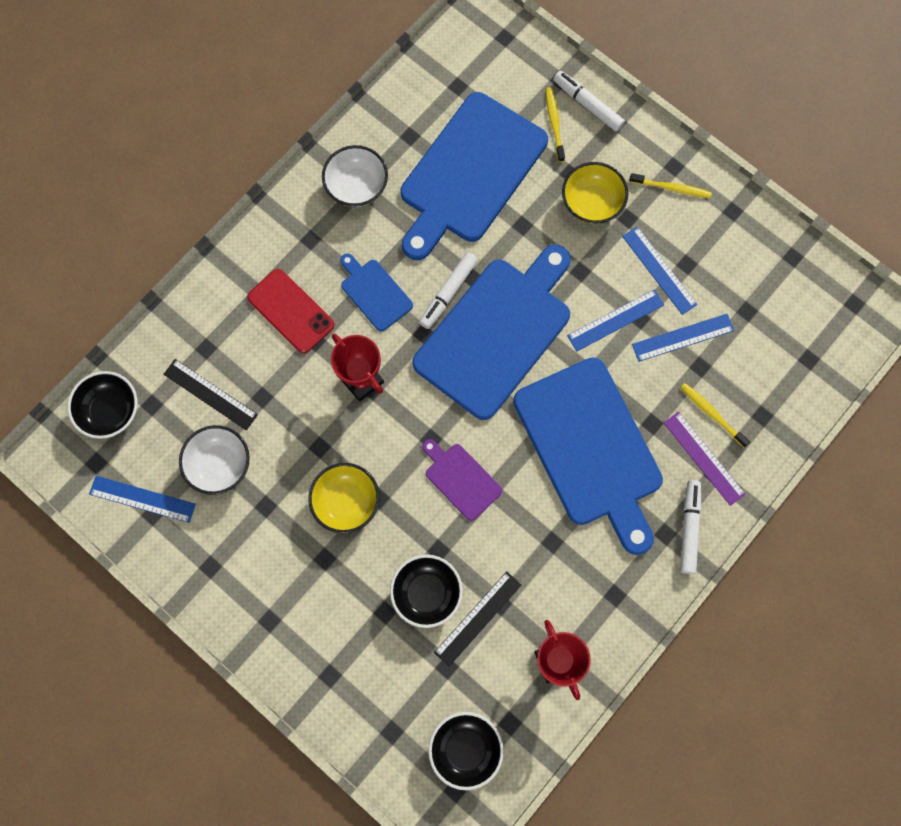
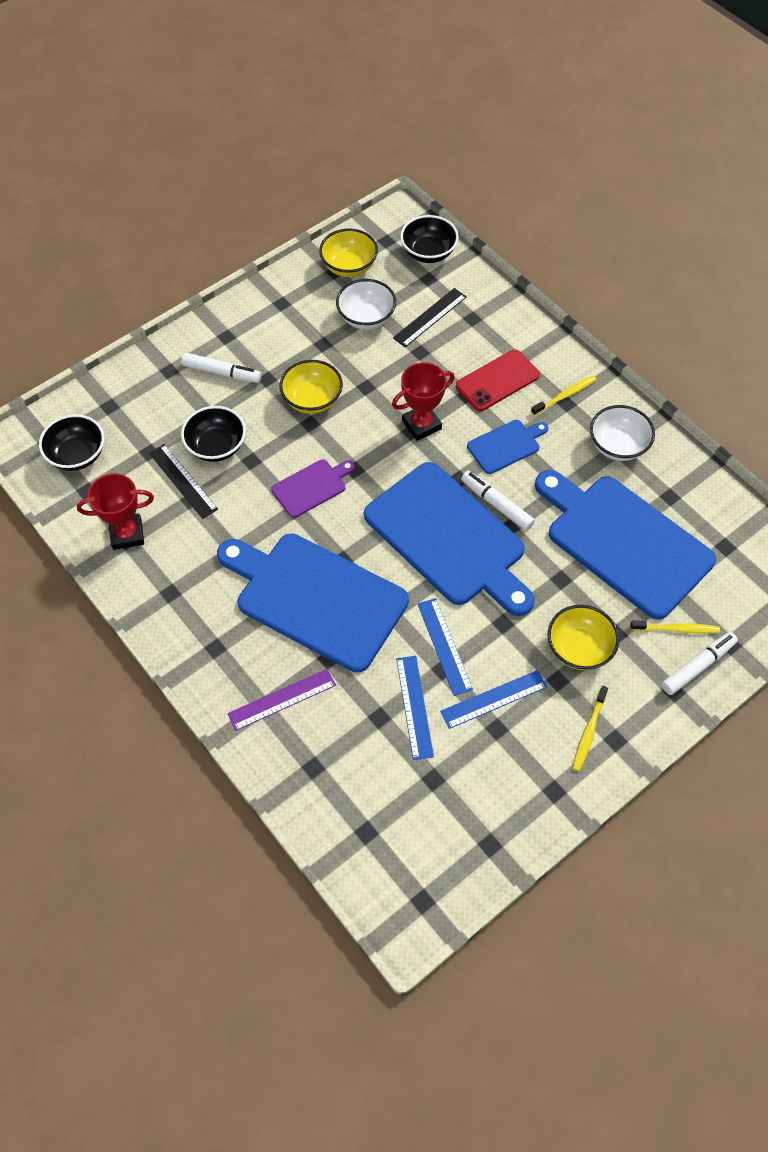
camera: 100 degrees right, 15 degrees down
blue ruler [89,476,196,523] -> yellow bowl [319,228,378,277]
blue cutting board [513,357,663,555] -> blue cutting board turned 45 degrees clockwise [217,534,409,672]
yellow toothbrush [680,383,750,447] -> yellow toothbrush moved to [531,376,596,416]
white marker [680,480,701,574] -> white marker moved to [182,353,261,383]

